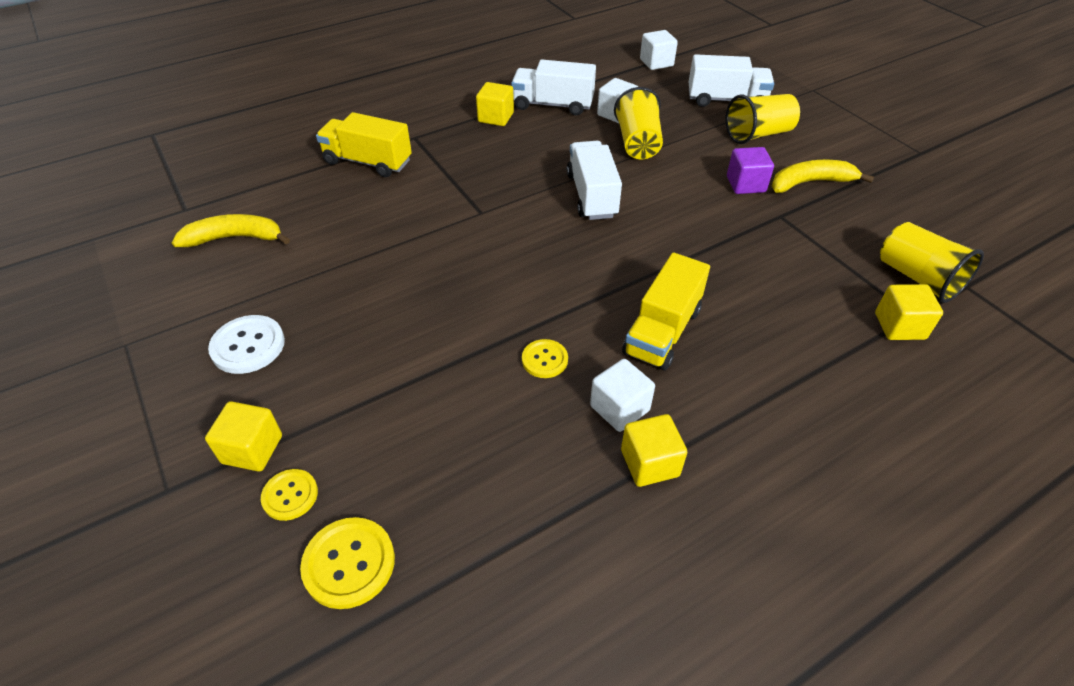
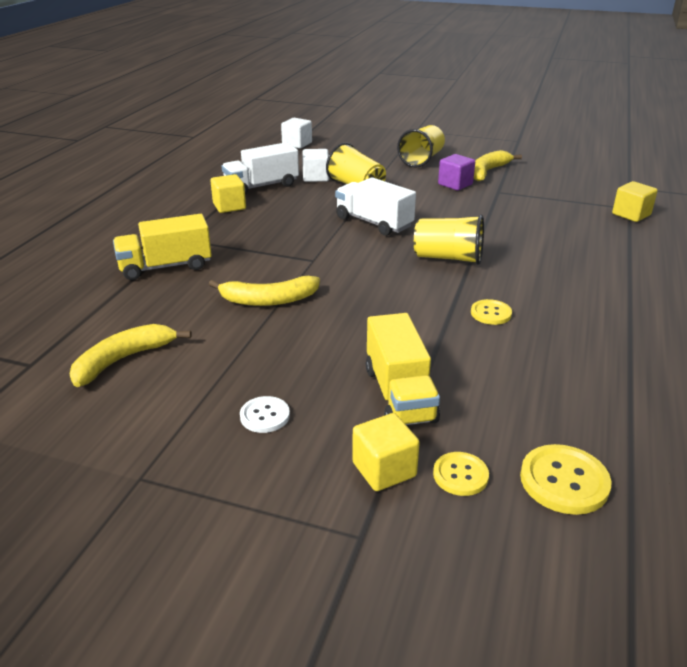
camera: 40 degrees left, 15 degrees down
white button [208,315,285,374] -> white button [240,396,290,433], size x0.64
white cube [590,359,655,432] -> none
yellow cube [621,414,687,487] -> none
yellow truck [622,252,710,370] -> yellow truck moved to [366,313,440,425]
white truck [689,54,774,107] -> none
yellow cup [880,222,984,303] -> yellow cup moved to [414,214,484,265]
none -> yellow banana [209,276,320,306]

